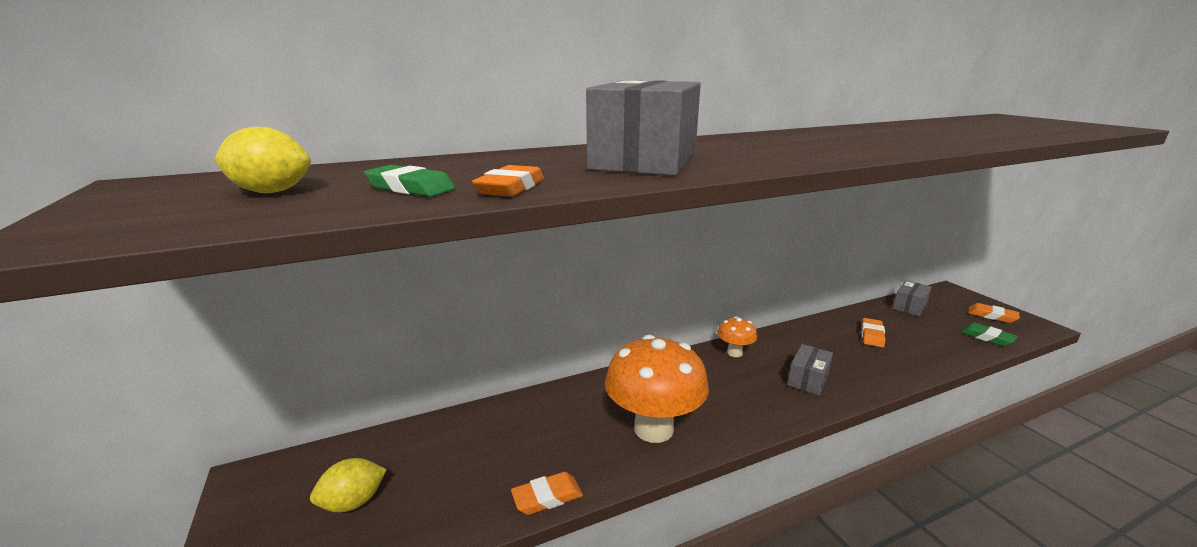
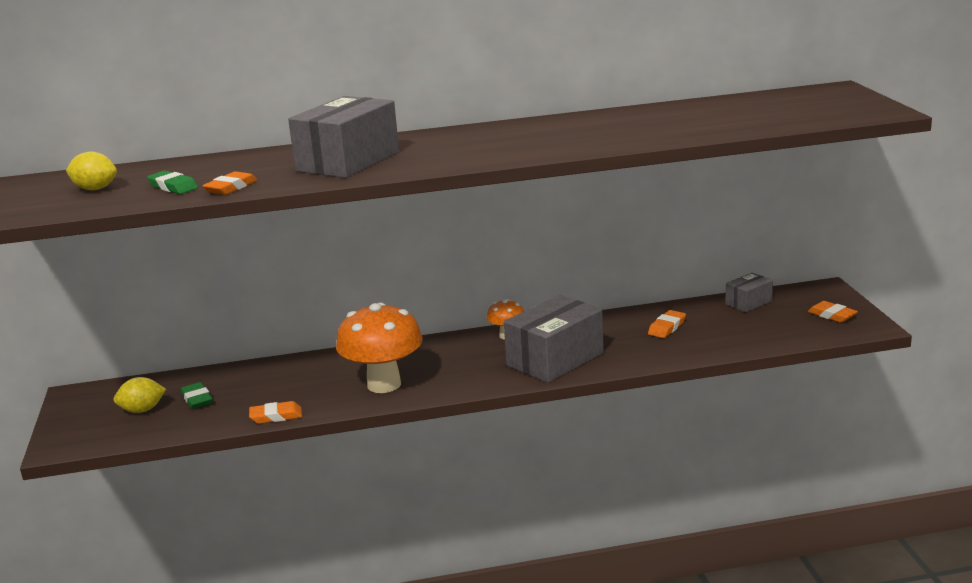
camera: 15 degrees right, 0 degrees up
grey box [787,344,833,395] -> grey box [504,295,604,383], size x1.96
green eraser [960,323,1018,346] -> green eraser moved to [181,382,213,409]

